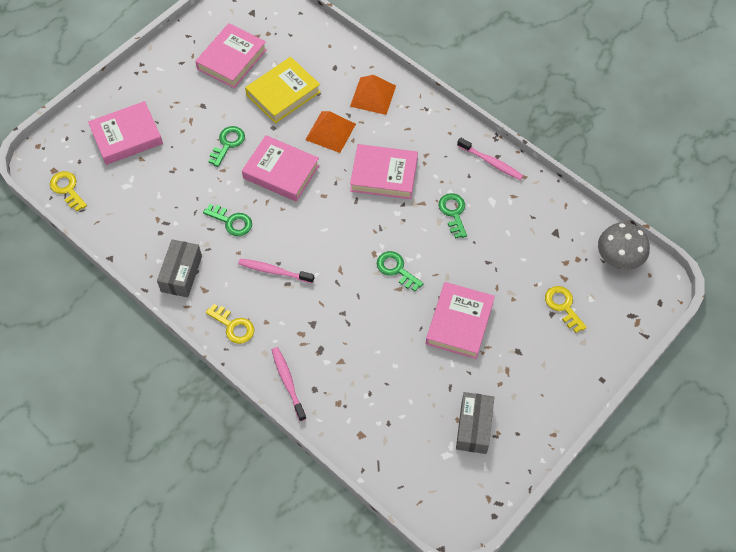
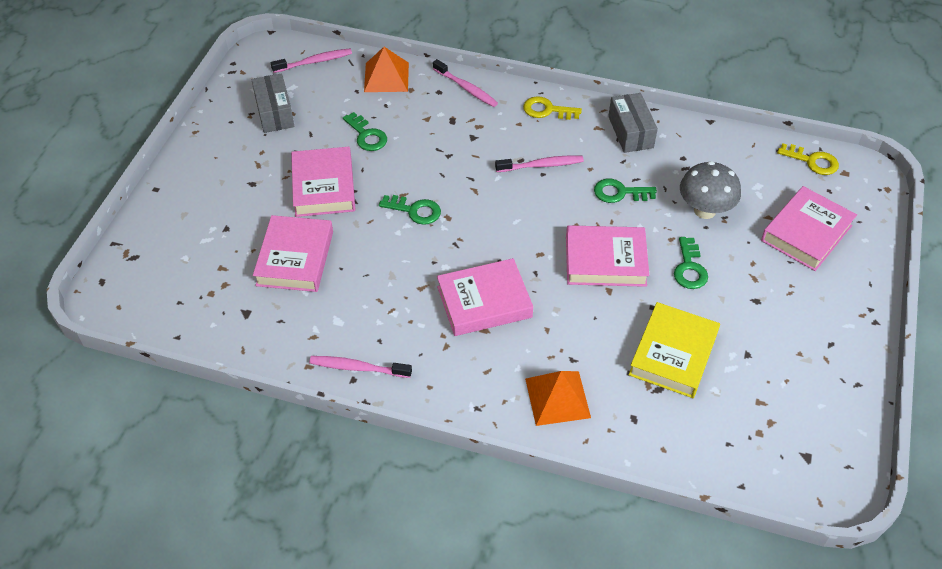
camera: 155 degrees right, 10 degrees down
pink book [195,23,267,88] -> pink book moved to [253,215,333,292]
orange pyramid [305,111,356,153] -> orange pyramid moved to [364,47,409,92]
green key [439,193,467,239] -> green key moved to [343,112,387,151]
yellow key [545,286,587,333] -> none
grey mushroom [598,222,650,270] -> grey mushroom moved to [680,161,741,219]
none -> pink toothbrush [271,49,352,73]

